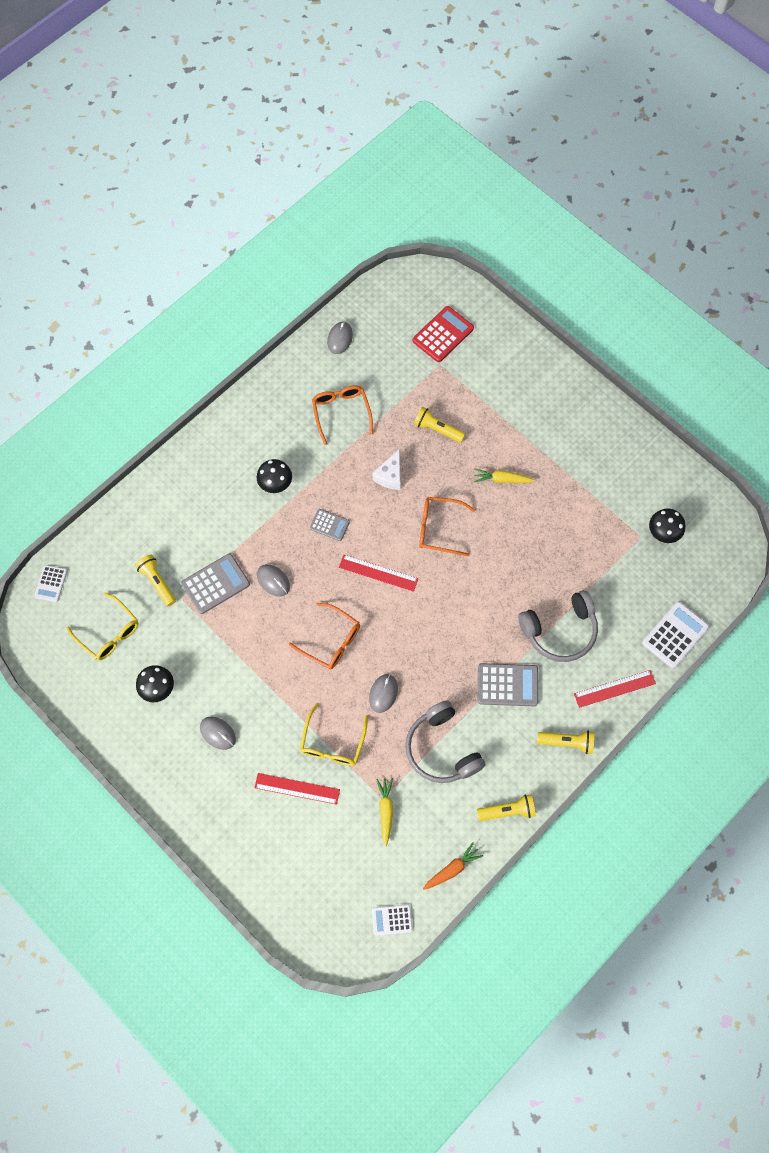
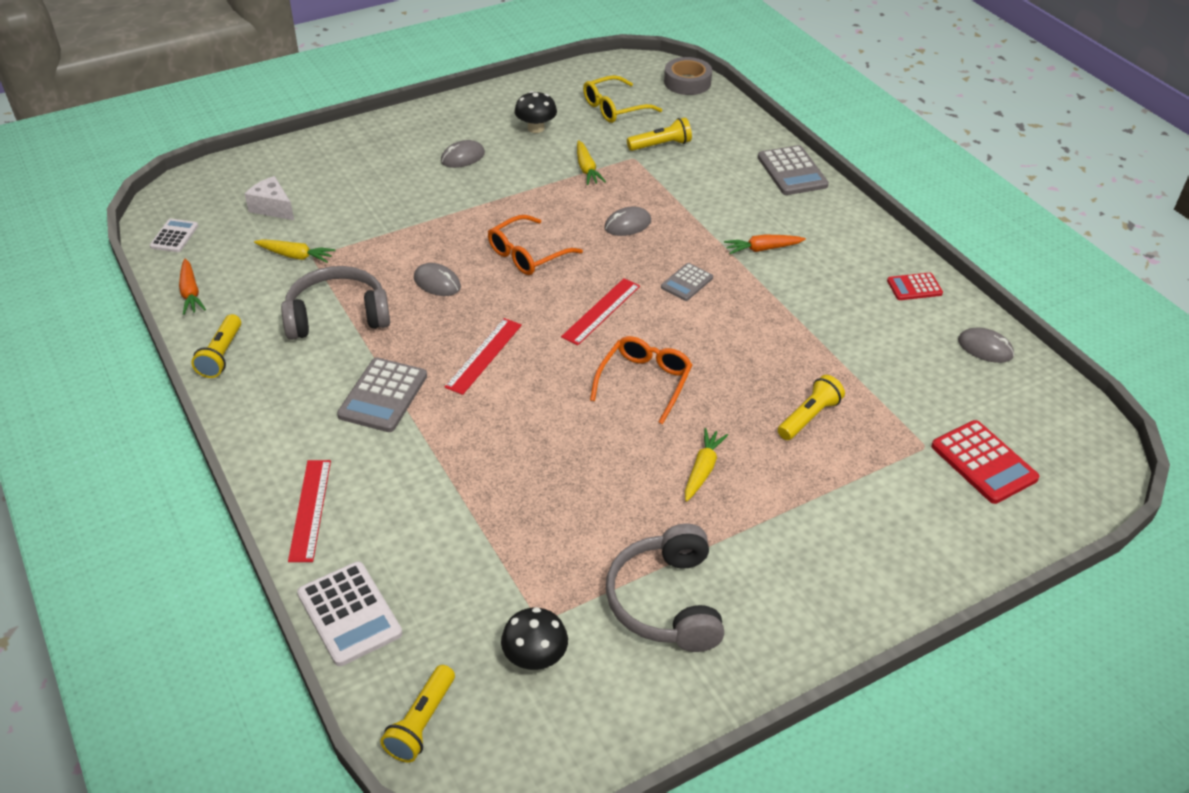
camera: 105 degrees right, 25 degrees down
white calculator [34,565,67,602] -> grey tape [664,57,712,95]
grey calculator [181,554,250,614] -> grey calculator moved to [758,145,829,195]
red ruler [254,773,340,805] -> red ruler moved to [445,318,522,395]
black mushroom [257,459,292,493] -> orange carrot [724,234,806,254]
yellow glasses [300,703,368,766] -> none
orange glasses [312,386,373,445] -> none
white cheese [373,449,400,490] -> white cheese moved to [245,176,294,220]
grey headphones [518,590,598,662] -> grey headphones moved to [606,524,724,652]
yellow flashlight [537,730,594,754] -> yellow flashlight moved to [380,665,455,762]
none -> yellow carrot [577,140,606,185]
none -> red calculator [887,273,943,300]

